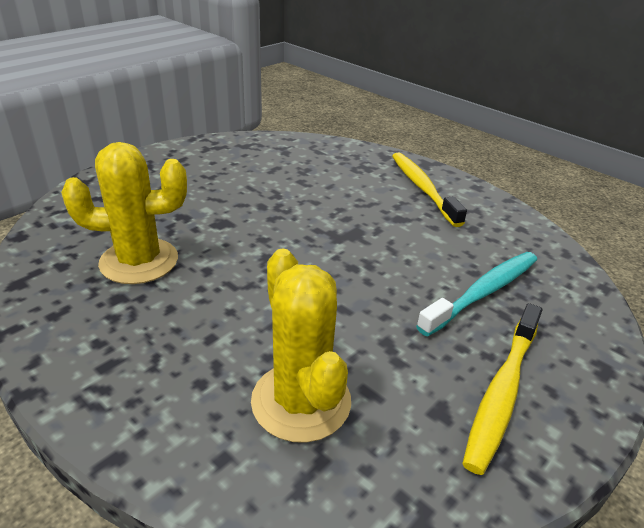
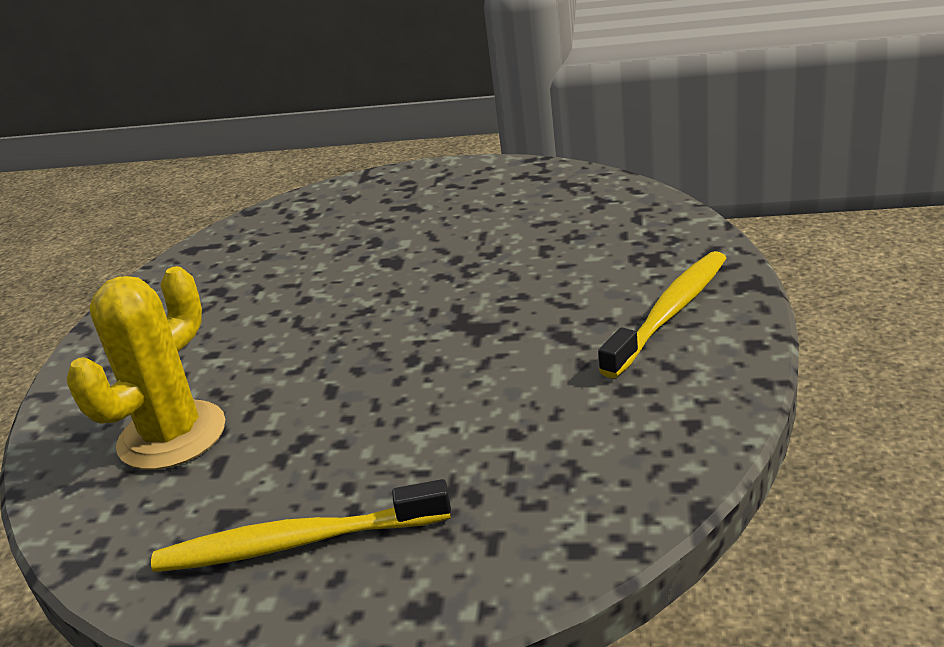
camera: 60 degrees right, 5 degrees down
yellow cactus [61,142,187,284] -> none
turquoise toothbrush [416,252,537,337] -> none

